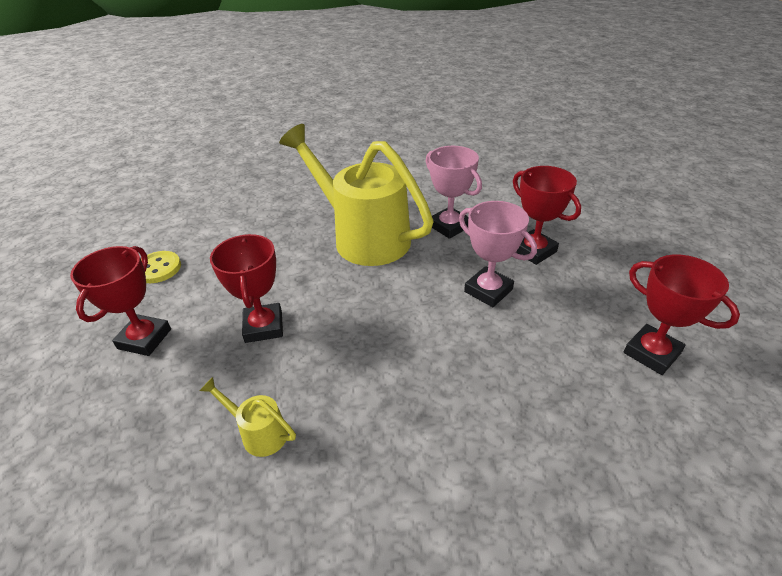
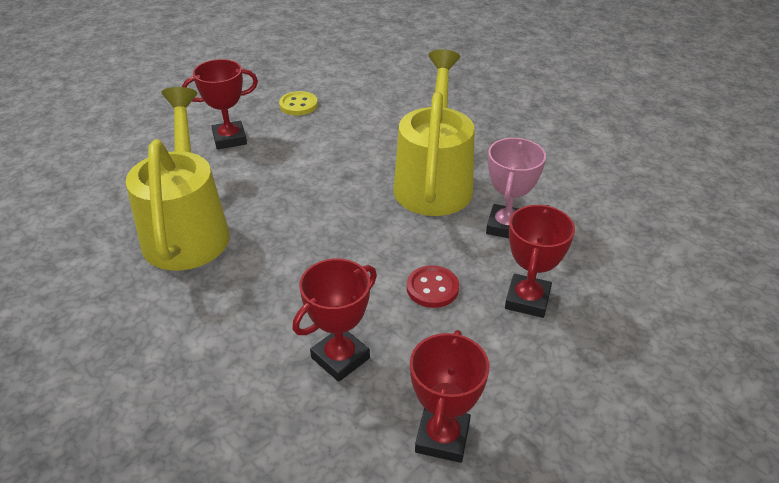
camera: 55 degrees right, 0 degrees up
yellow watering can [199,377,296,457] -> yellow watering can [126,87,230,271], size x2.47
red trophy [210,234,283,343] -> red trophy moved to [293,259,377,382]
pink trophy [459,201,537,307] -> red button [407,265,459,308]

